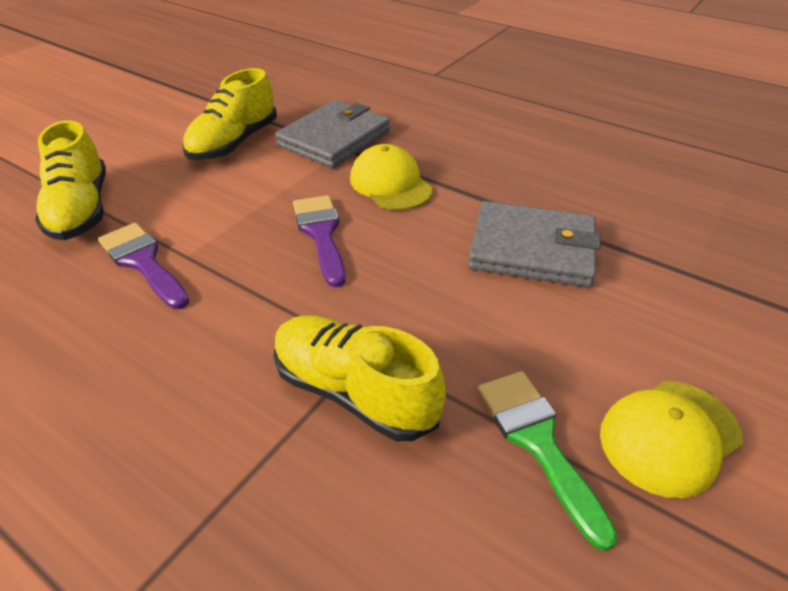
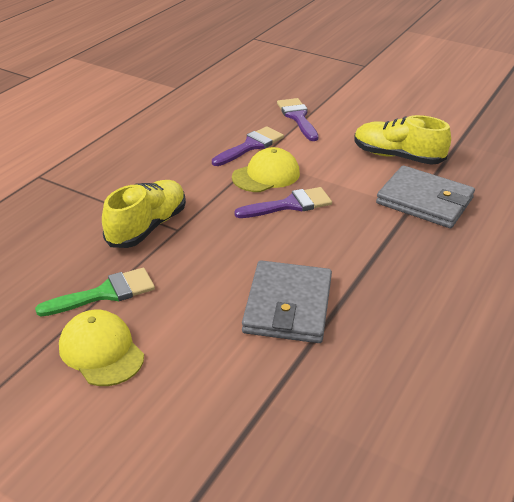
camera: 85 degrees right, 5 degrees down
yellow shoe [35,120,106,240] -> purple brush [277,98,319,141]
yellow cap [350,144,433,210] -> yellow cap moved to [232,147,300,192]

